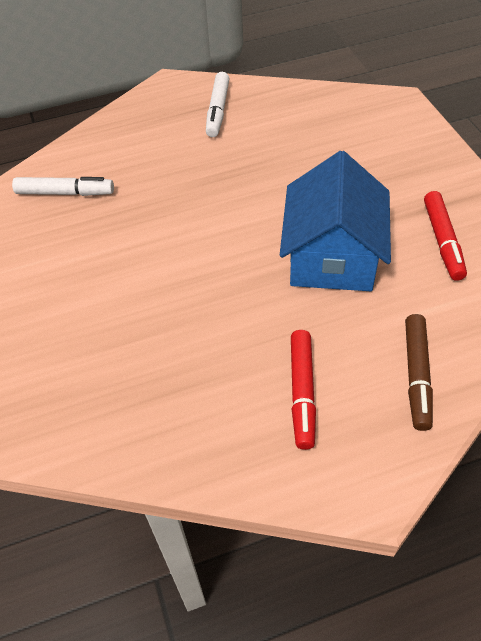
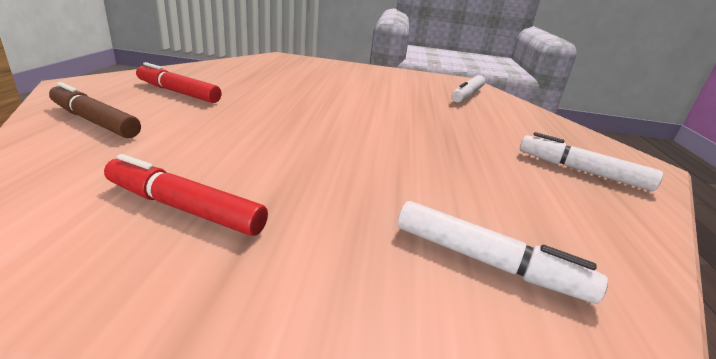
camera: 110 degrees right, 25 degrees down
blue house [280,151,391,291] -> none
none -> white marker [398,201,608,304]

